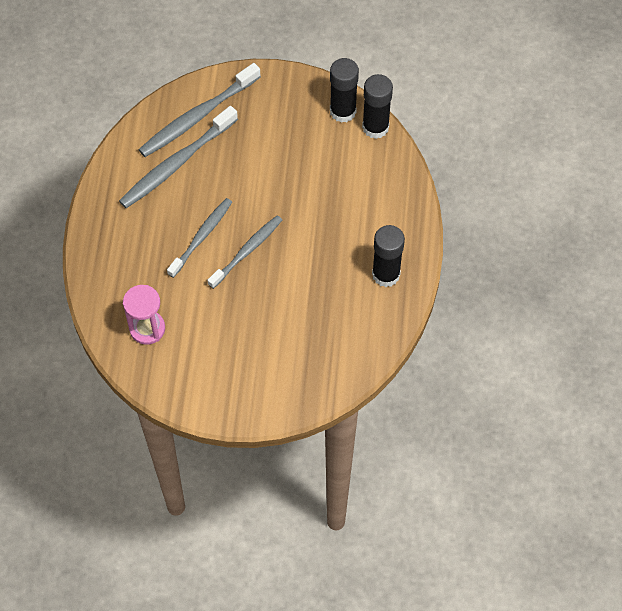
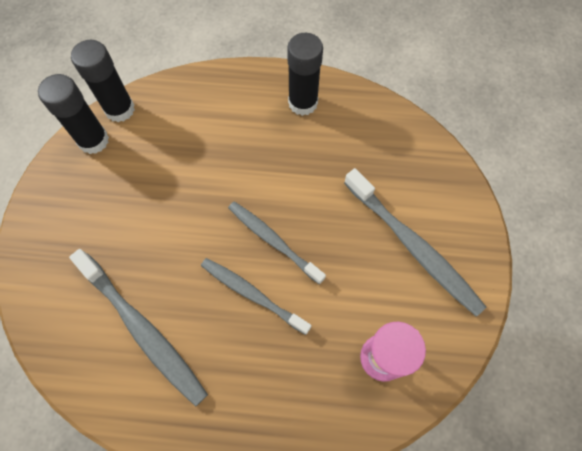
camera: 90 degrees left, 5 degrees up
grey toothbrush [138,63,261,157] -> grey toothbrush moved to [344,168,486,317]

